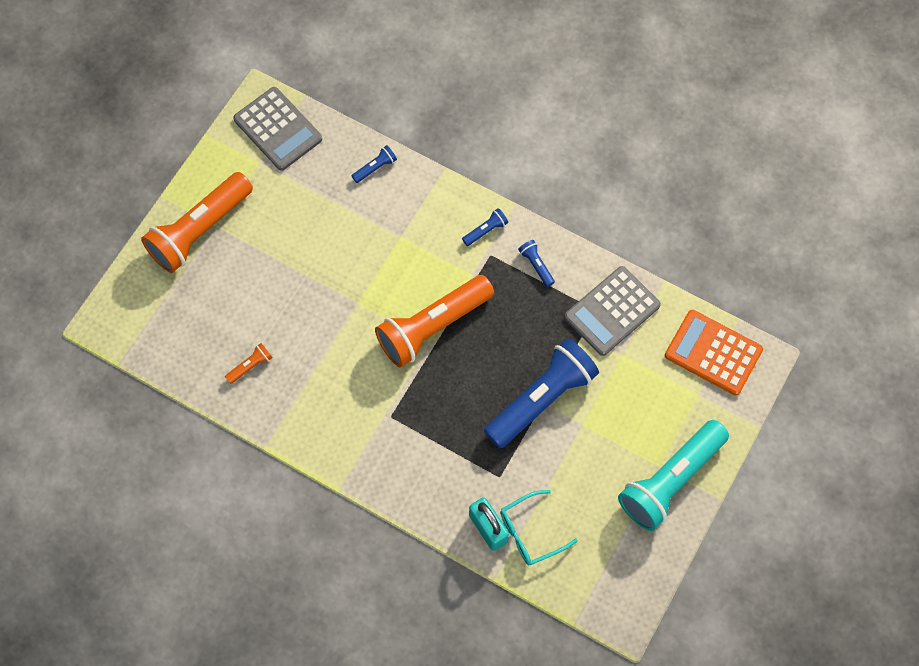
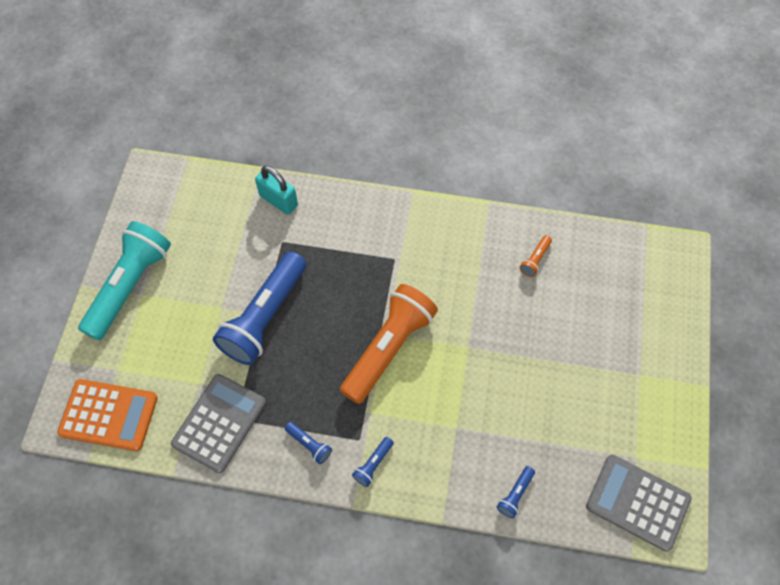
camera: 160 degrees right, 5 degrees down
orange flashlight [141,172,253,273] -> none
turquoise glasses [500,490,578,565] -> none

